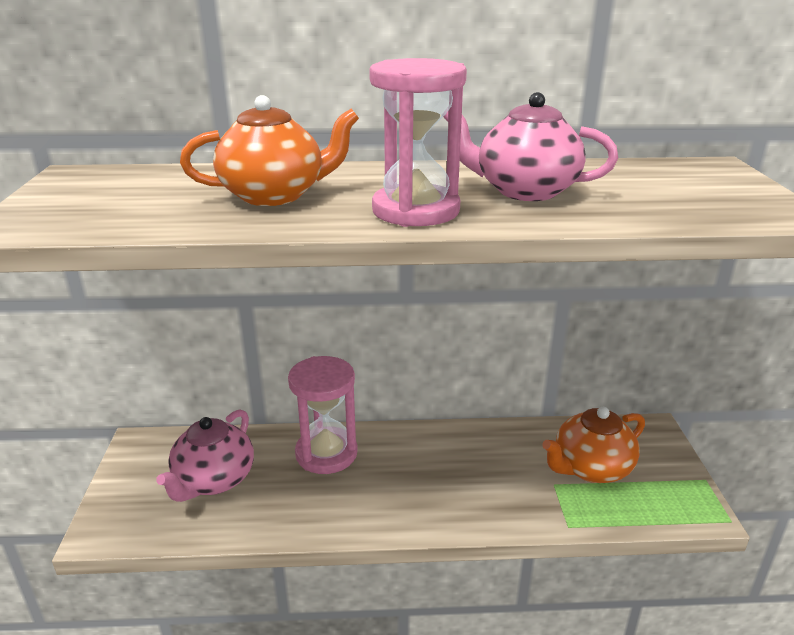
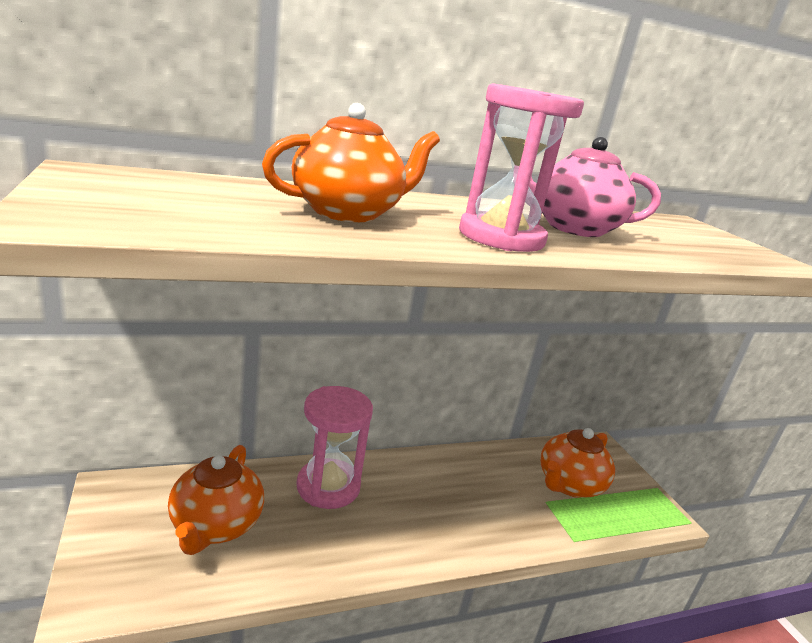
camera: 20 degrees left, 5 degrees down
pink teapot [156,409,254,502] -> orange teapot [168,445,264,555]

